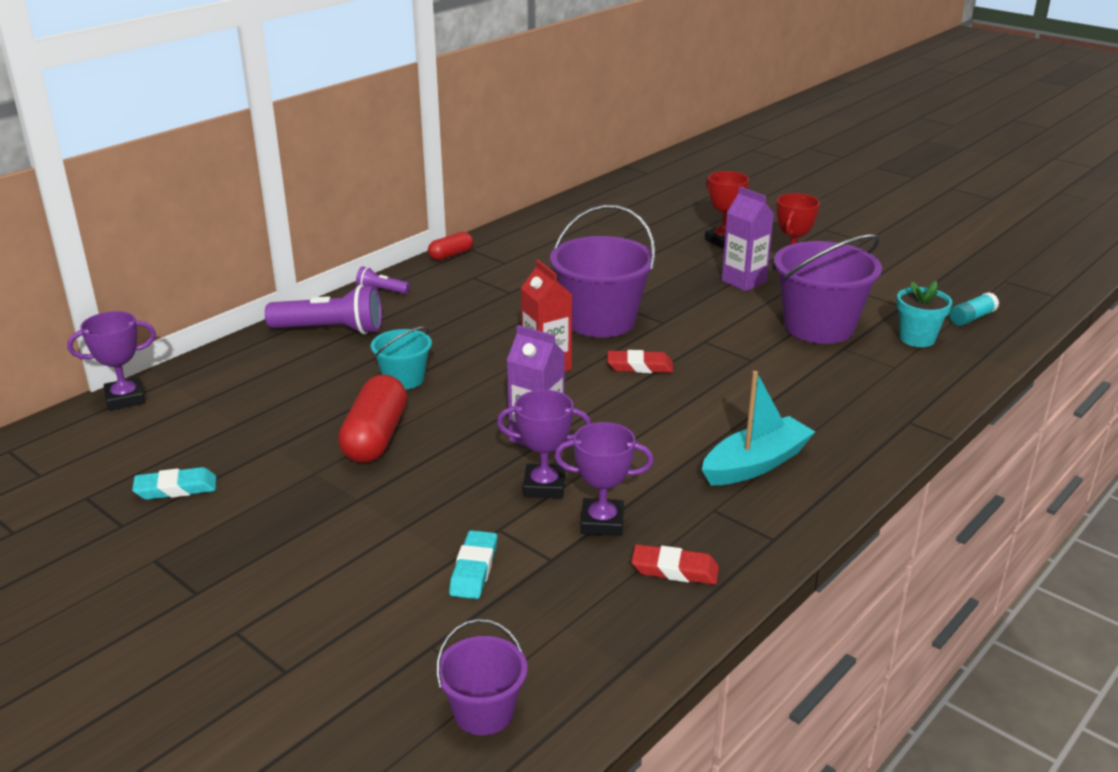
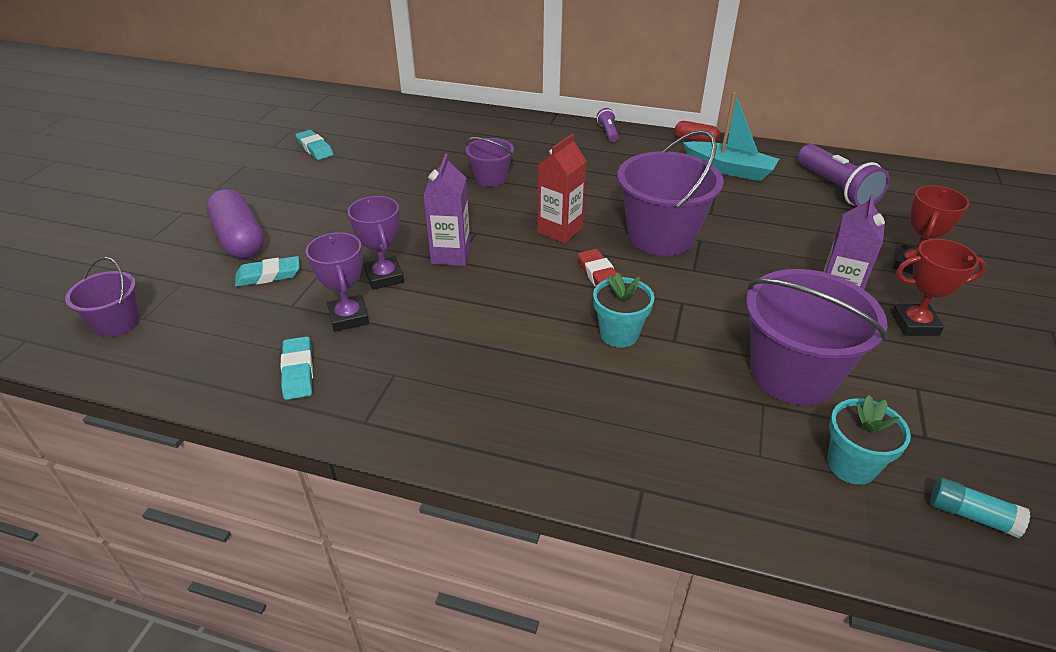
camera: 65 degrees right, 10 degrees up
purple trophy [67,311,156,410] -> none
purple flashlight [265,285,382,335] -> purple flashlight moved to [798,144,890,206]
red capsule [338,375,407,463] -> none
turquoise bucket [371,326,432,390] -> purple bucket [466,137,514,187]
red eraser [631,544,719,585] -> turquoise eraser [280,336,313,400]
turquoise boat [702,371,815,486] -> turquoise boat moved to [683,92,779,181]
none -> purple capsule [206,189,264,258]
none -> turquoise flower pot [593,273,654,348]

